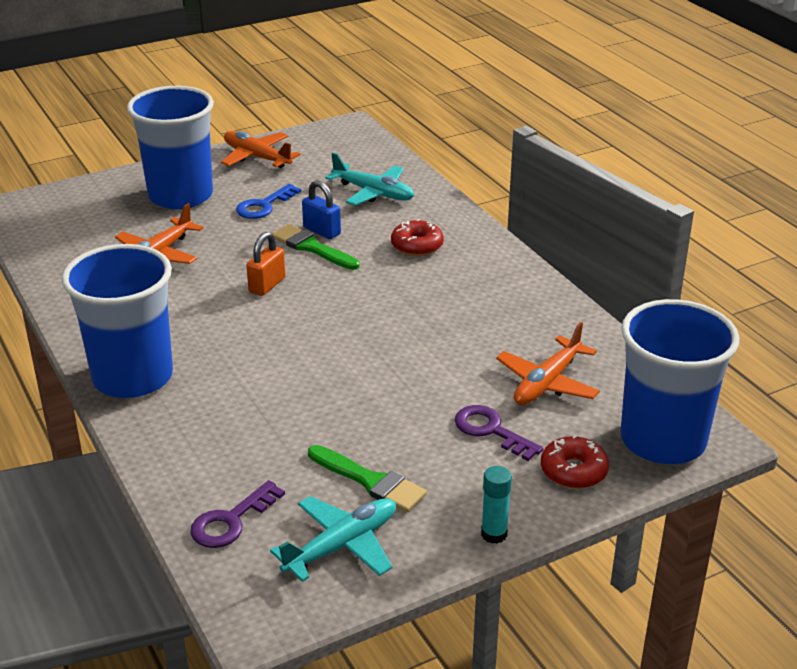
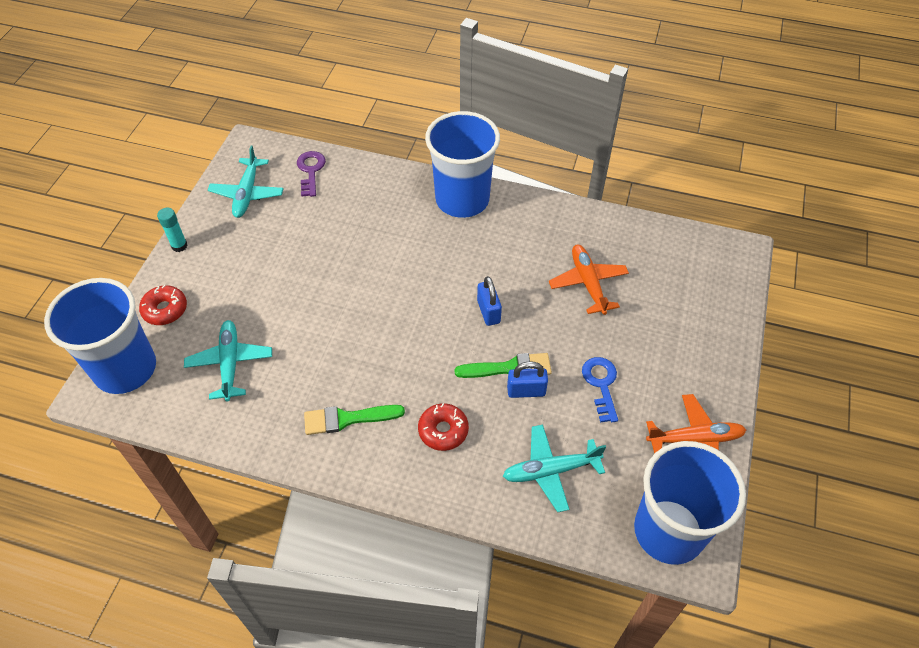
camera: 135 degrees right, 20 degrees up
blue cup [127,86,214,209] -> blue cup moved to [634,441,746,565]
orange padlock [246,232,285,296] -> blue padlock [477,276,502,326]
green brush [308,445,427,513] -> green brush moved to [304,405,405,435]
purple key [455,405,544,461] -> none
orange plane [496,322,600,405] -> turquoise plane [184,320,272,402]

